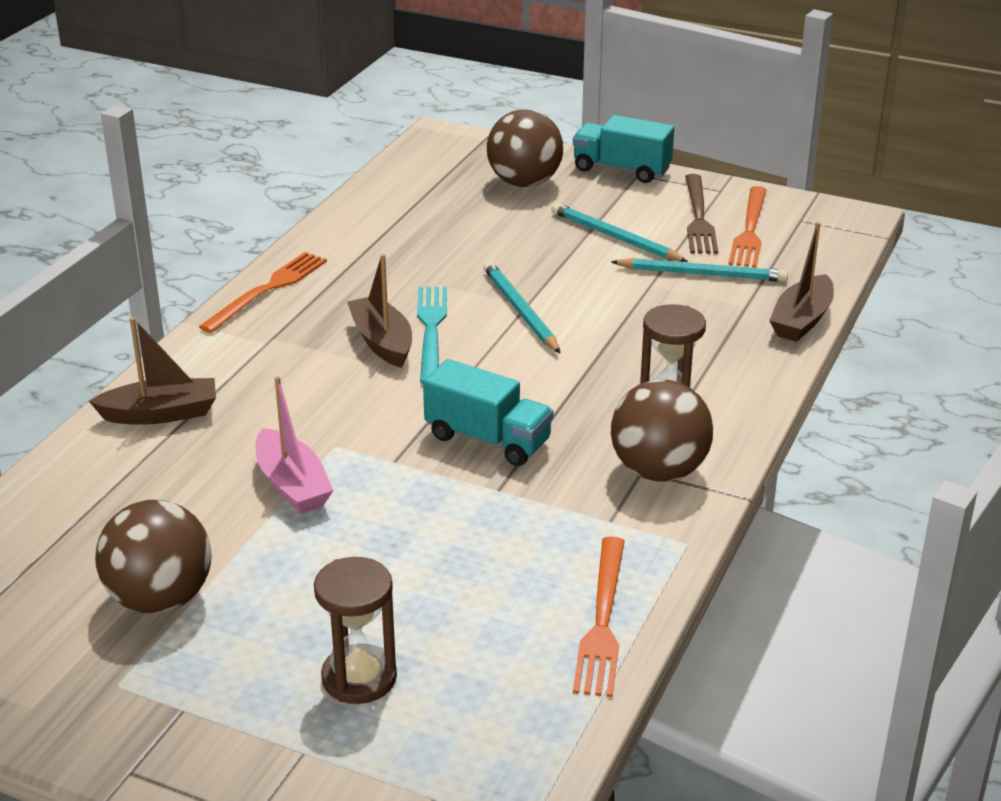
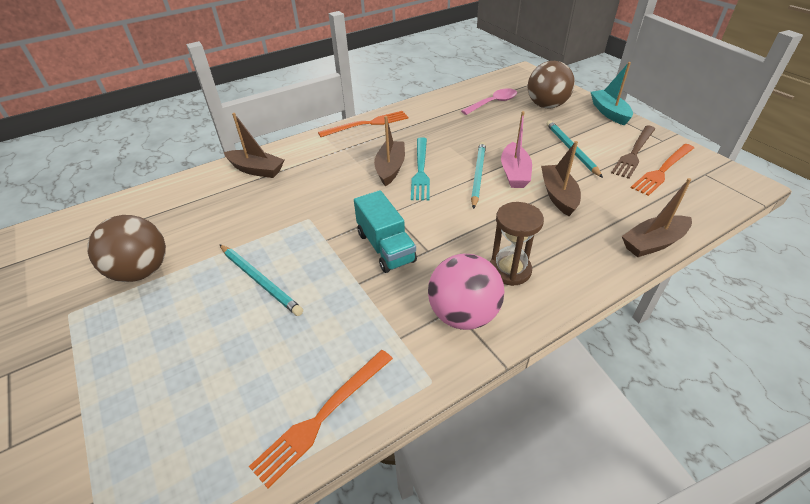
camera: 35 degrees right, 10 degrees up
pink boat [255,376,334,514] -> pink boat moved to [501,111,532,188]
brown hourglass [314,557,397,704] -> none
turquoise fork [417,287,447,384] -> turquoise fork turned 150 degrees clockwise [411,137,430,200]
turquoise truck [573,115,674,183] -> turquoise boat [591,62,633,126]
turquoise pencil [611,258,788,282] -> turquoise pencil moved to [219,244,303,316]
brown ball [611,380,713,482] -> pink ball [428,254,504,330]
none -> pink spoon [461,88,517,115]
none -> brown boat [541,141,581,216]

